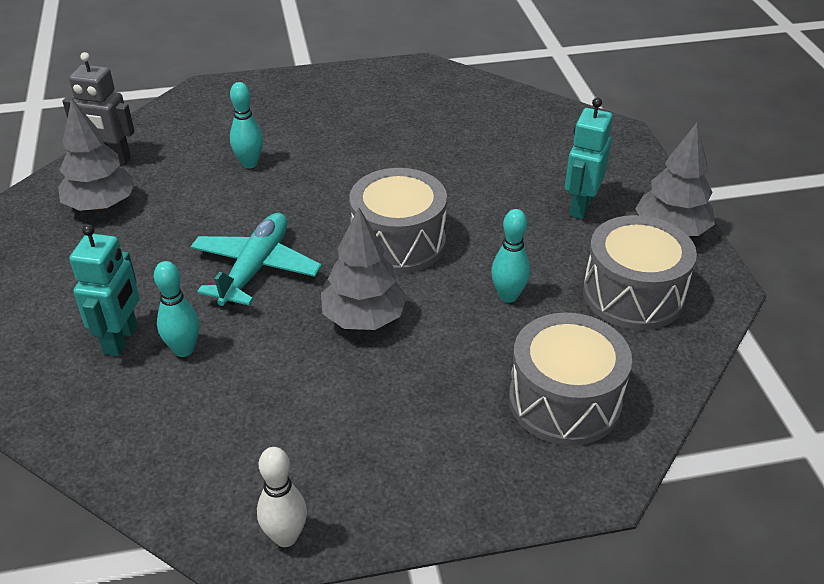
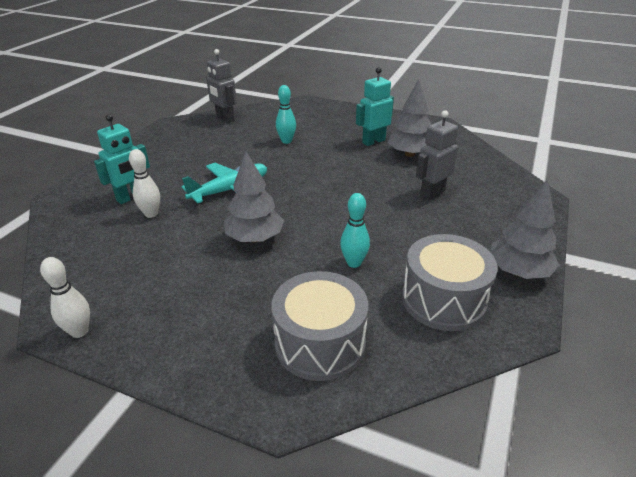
camera: 35 degrees right, 5 degrees down
grey tree [58,99,136,211] -> grey tree moved to [388,79,432,157]
turquoise bowling pin [154,261,199,357] -> white bowling pin [129,149,160,218]
grey drum [349,168,447,274] -> none
turquoise robot [565,98,613,219] -> turquoise robot moved to [356,67,394,146]
none -> grey robot [416,110,458,201]

